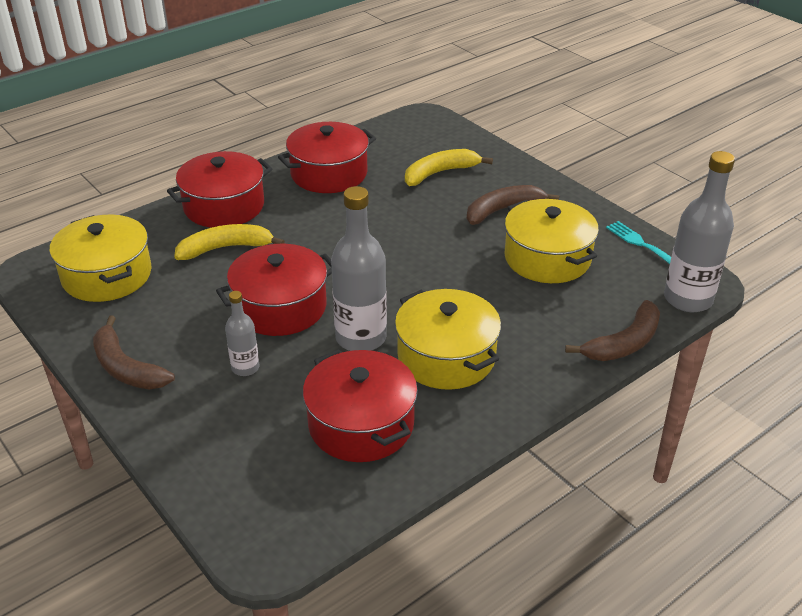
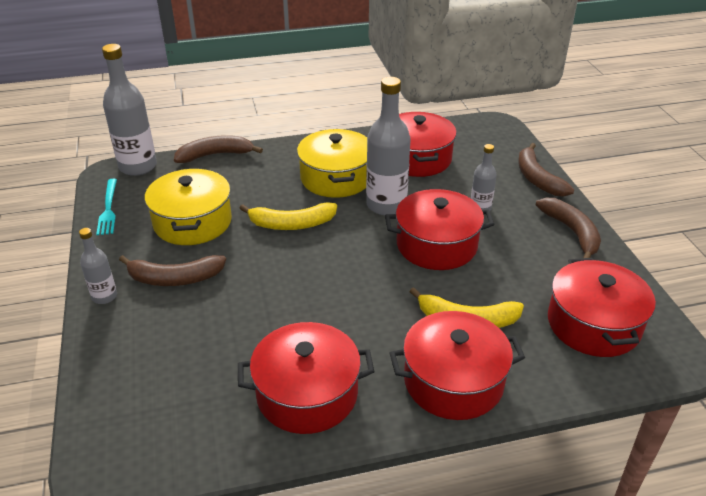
camera: 155 degrees left, 0 degrees up
yellow pot [50,214,152,302] -> red pot [548,258,656,357]
yellow banana [405,149,493,186] -> yellow banana moved to [239,202,337,230]
none -> grey bottle [79,228,117,304]
none -> brown banana [518,143,574,197]

